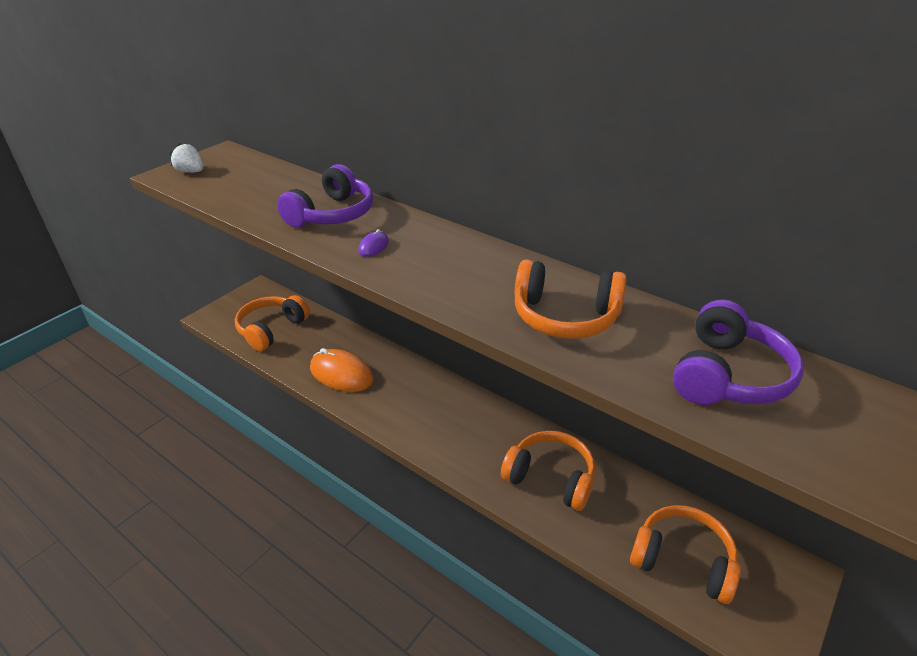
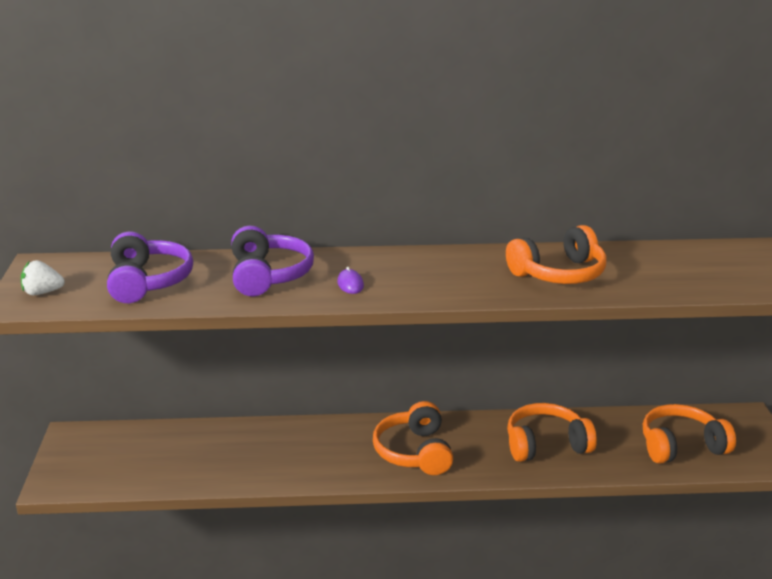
camera: 40 degrees left, 10 degrees down
orange headphones [235,295,310,351] -> orange headphones moved to [373,401,453,475]
orange mouse [310,348,373,392] -> none
purple headphones [673,299,804,405] -> purple headphones moved to [107,231,193,303]

